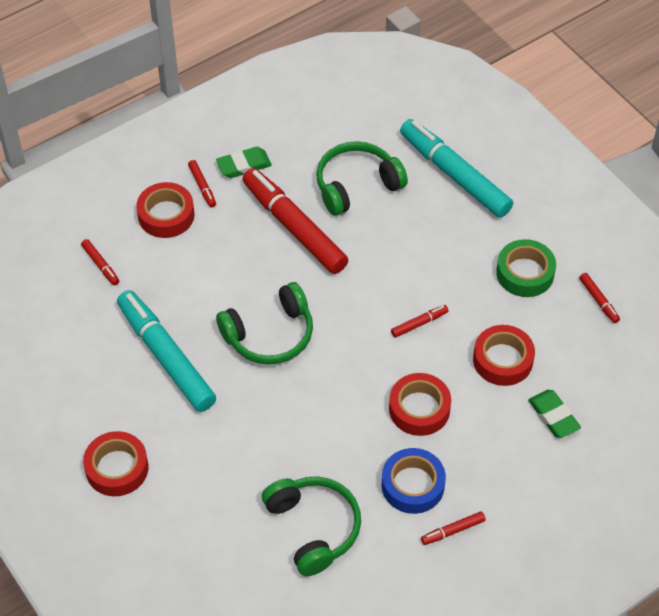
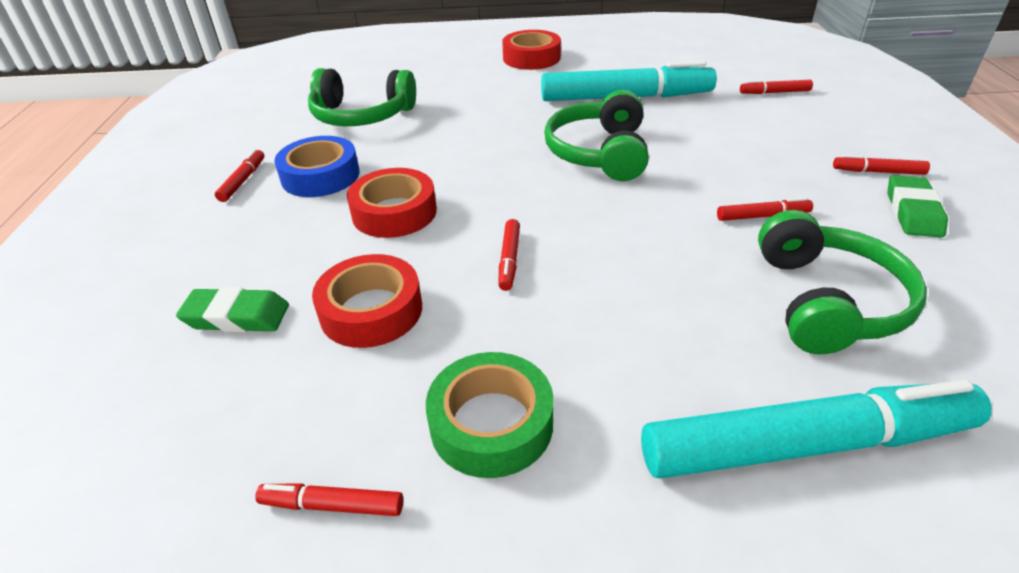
camera: 125 degrees right, 15 degrees down
red tape [136,182,195,238] -> none
red marker [242,168,348,274] -> red marker [717,197,813,221], size x0.41

